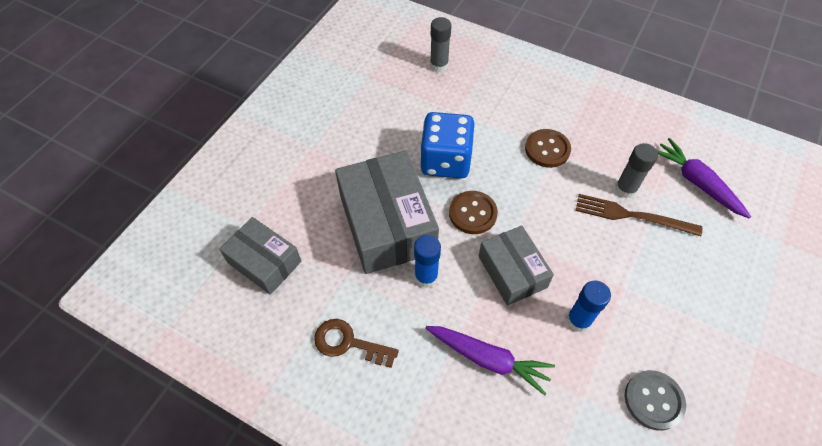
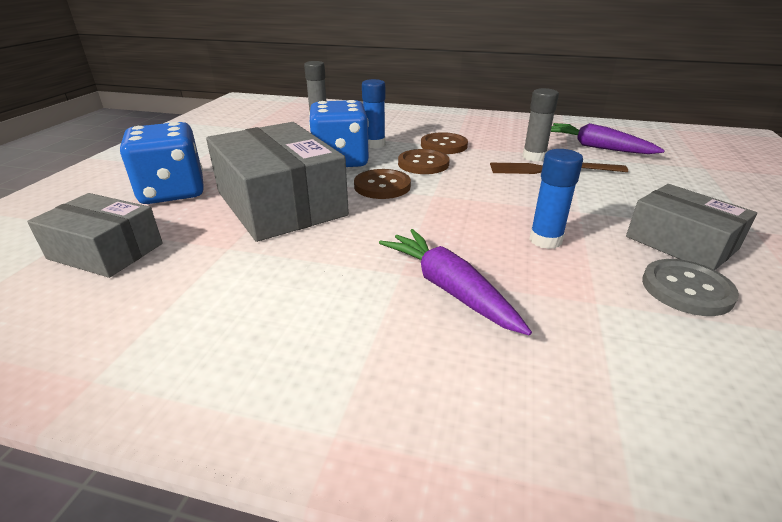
camera: 15 degrees left, 25 degrees down
brown key [314,319,399,368] -> none
blue glue stick [414,235,441,288] -> blue glue stick moved to [362,79,385,148]
purple carrot [425,326,555,396] -> purple carrot turned 135 degrees counterclockwise [379,229,532,336]
grey box [479,226,554,306] -> grey box moved to [626,184,757,270]
none -> blue dice [120,122,204,204]
none -> brown button [398,149,450,174]

